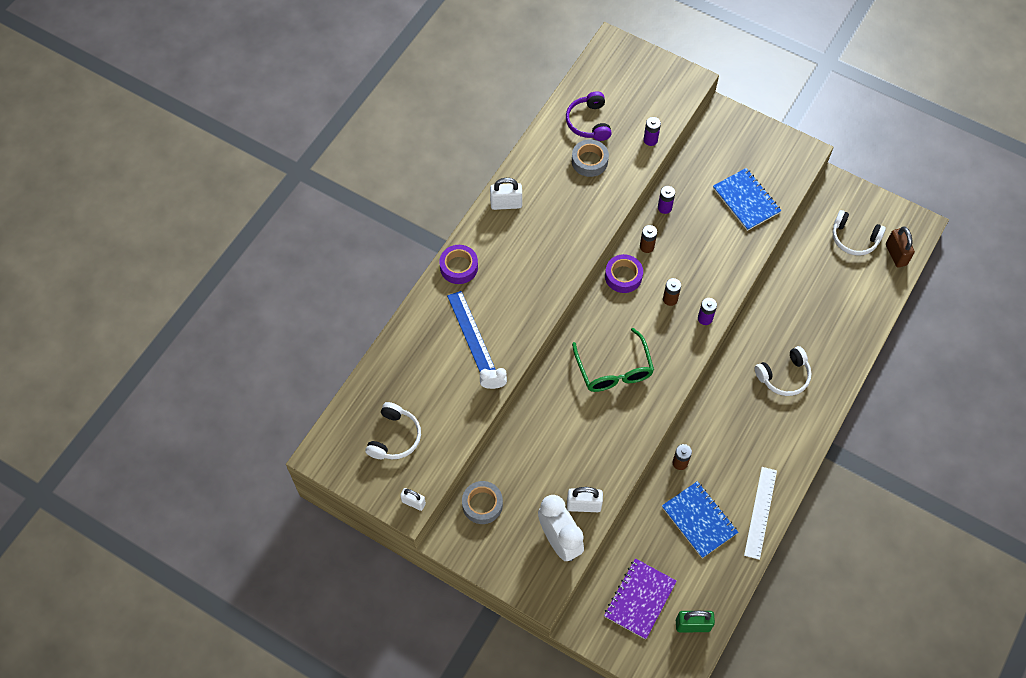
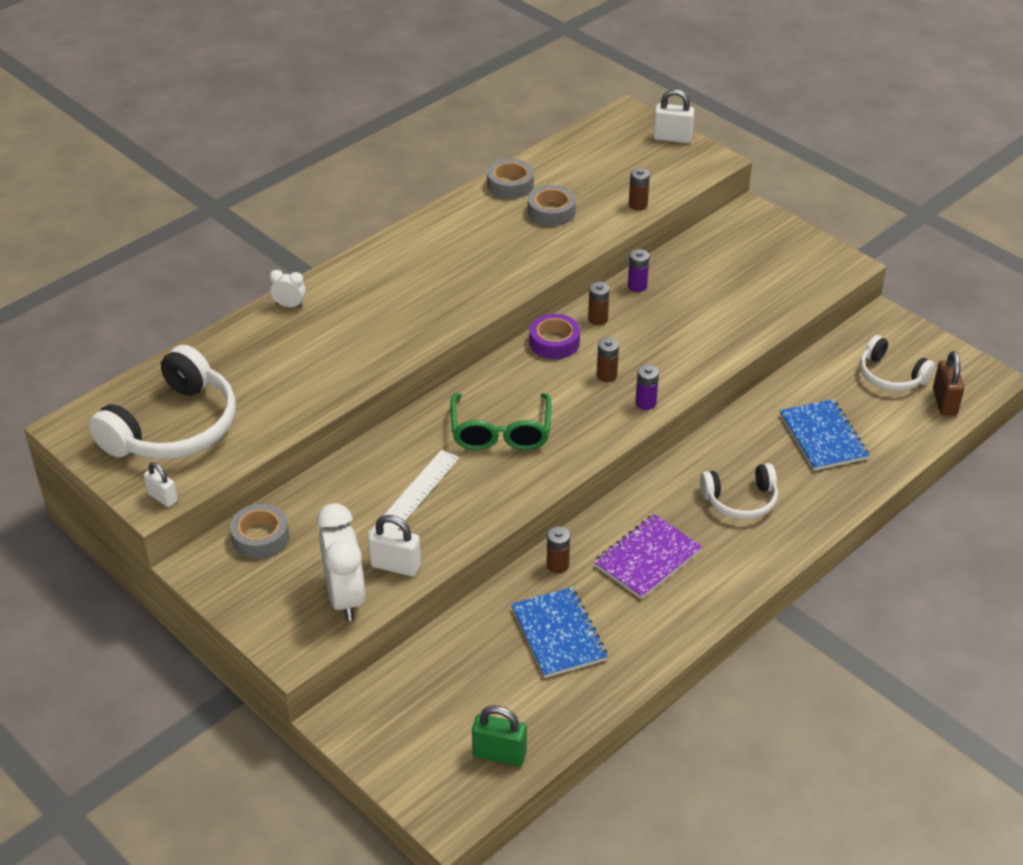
camera: 15 degrees right, 20 degrees down
white headphones [365,402,421,459] -> white headphones [89,345,236,460], size x1.76
purple tape [439,245,478,284] -> none
blue ruler [447,291,495,371] -> none
white clock [480,368,507,389] -> white clock moved to [269,270,306,308]
white padlock [490,178,522,210] -> white padlock moved to [653,89,694,143]
purple headphones [566,91,612,141] -> none
purple notebook [604,558,677,639] -> purple notebook moved to [594,514,702,599]
purple battery [643,117,661,146] -> brown battery [629,168,650,210]
blue notebook [713,168,782,231] -> blue notebook moved to [780,399,869,471]
white ruler [744,467,777,560] -> white ruler moved to [368,450,459,534]
none -> grey tape [487,159,534,199]

